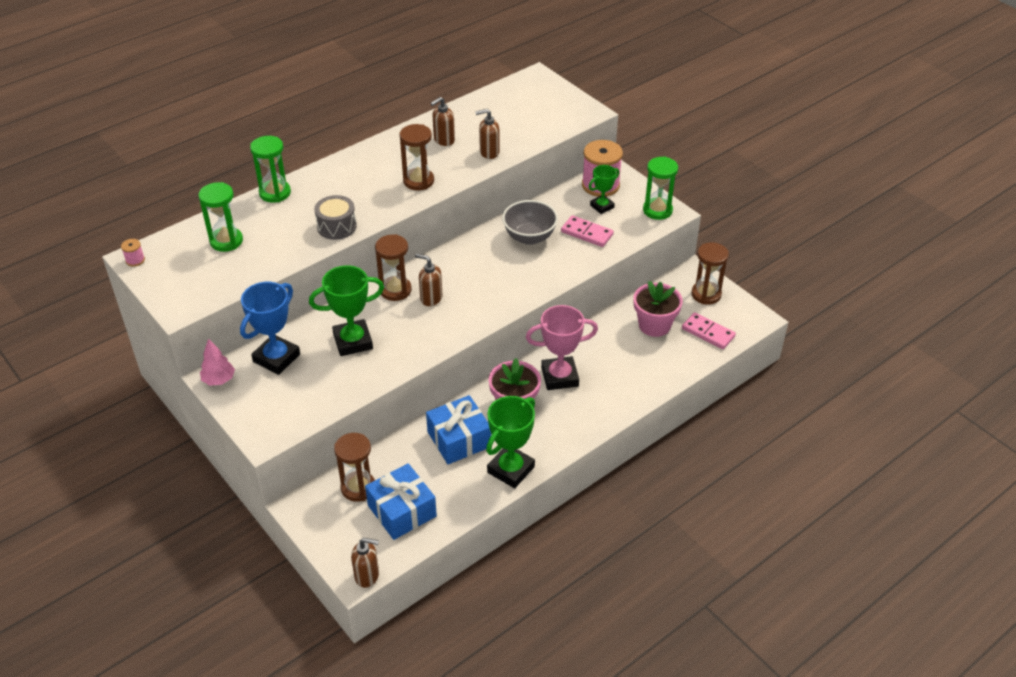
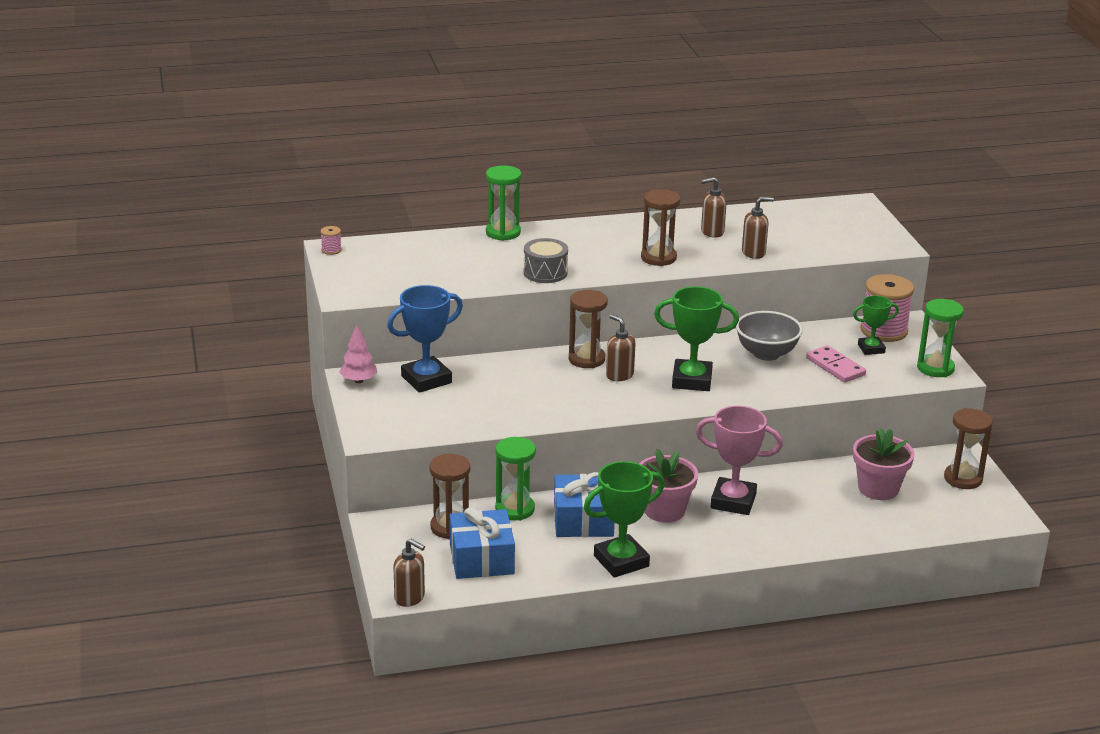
camera: 25 degrees right, 15 degrees down
green hourglass [198,182,243,252] -> green hourglass moved to [495,437,536,521]
green trophy [309,265,384,356] -> green trophy moved to [654,286,739,391]
brown soap dispenser [475,109,500,159] -> brown soap dispenser turned 150 degrees clockwise [742,197,774,259]
pink domino [682,312,736,349] -> none

